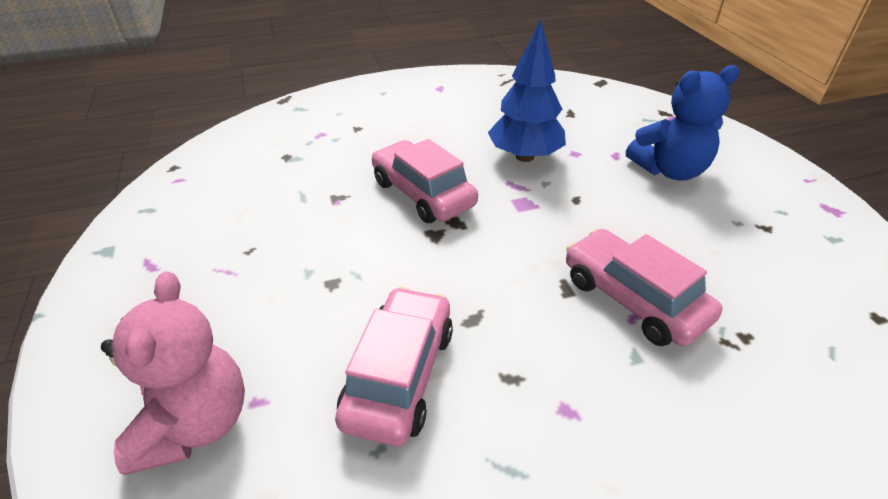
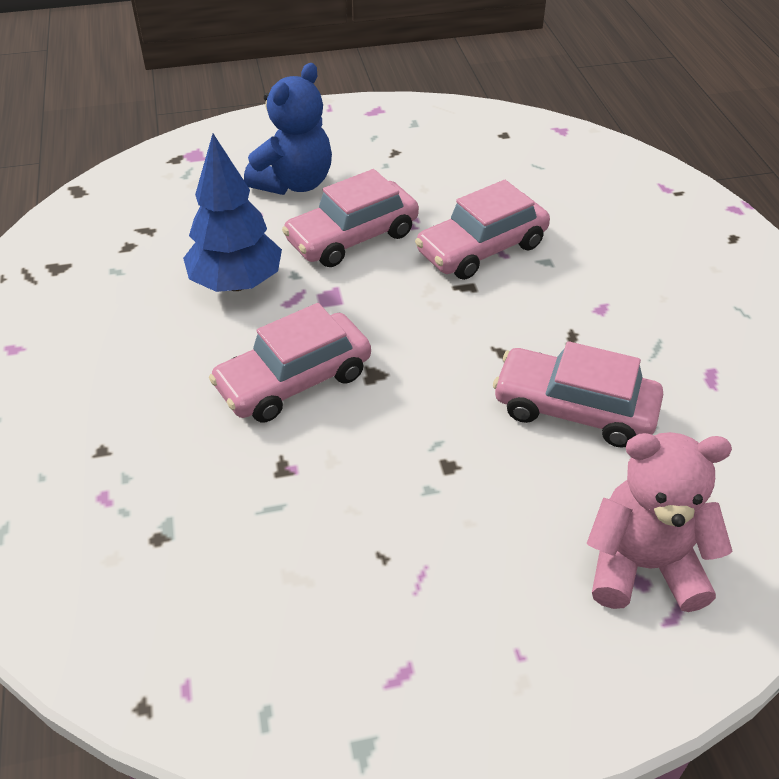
camera: 85 degrees left, 5 degrees up
blue teddy bear [626,65,740,181] -> blue teddy bear turned 45 degrees clockwise [244,63,332,195]
none -> pink car [282,169,419,267]

